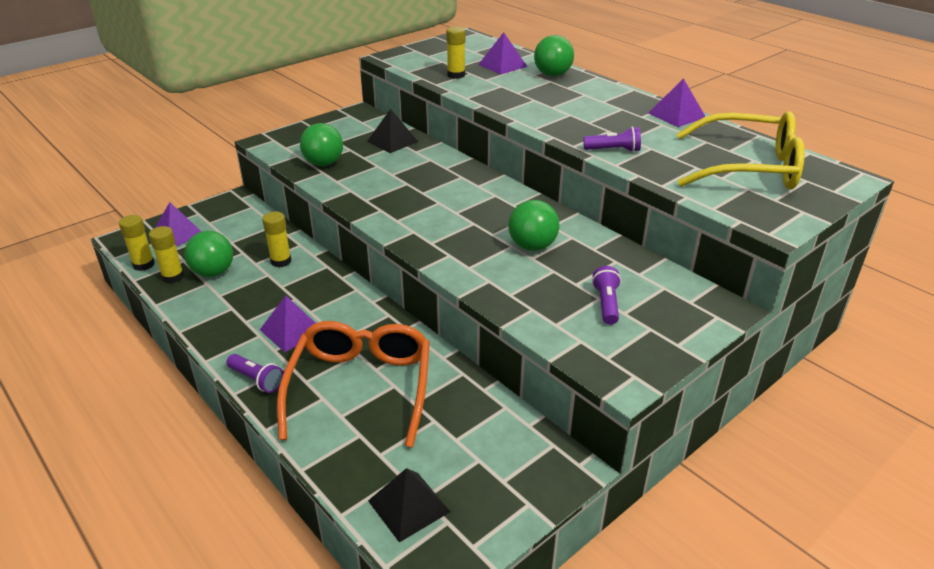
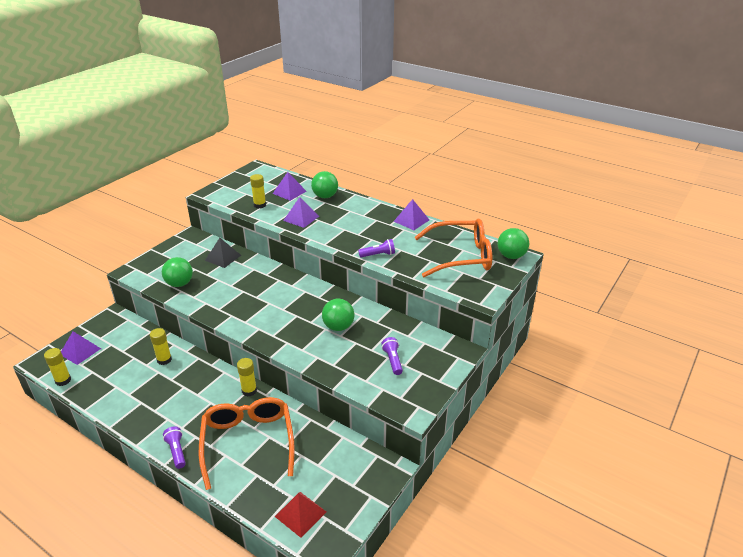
camera: 15 degrees left, 0 degrees up
yellow glue stick [149,226,184,283] -> yellow glue stick moved to [237,358,257,397]
green ball [184,231,233,277] -> green ball moved to [498,228,529,259]
purple flashlight [226,354,283,393] -> purple flashlight turned 135 degrees counterclockwise [163,426,186,469]
purple pyramid [260,295,315,352] -> purple pyramid moved to [283,197,319,228]
black pyramid [368,468,451,543] -> red pyramid [275,492,326,538]
yellow glasses [677,111,805,190] -> orange glasses [414,218,492,277]

